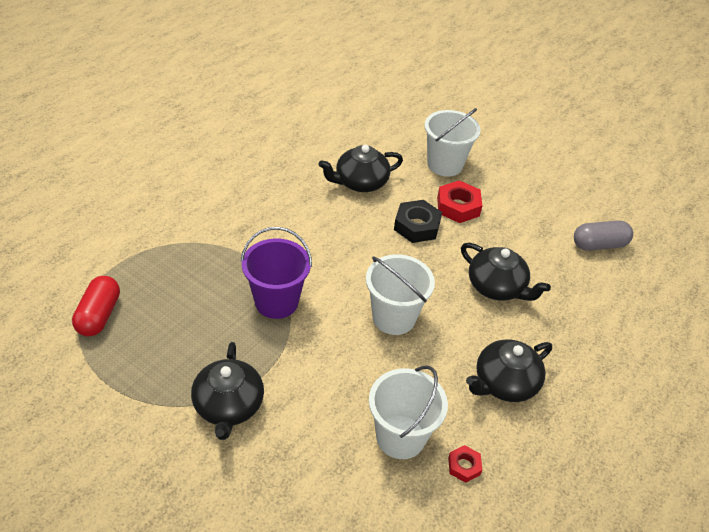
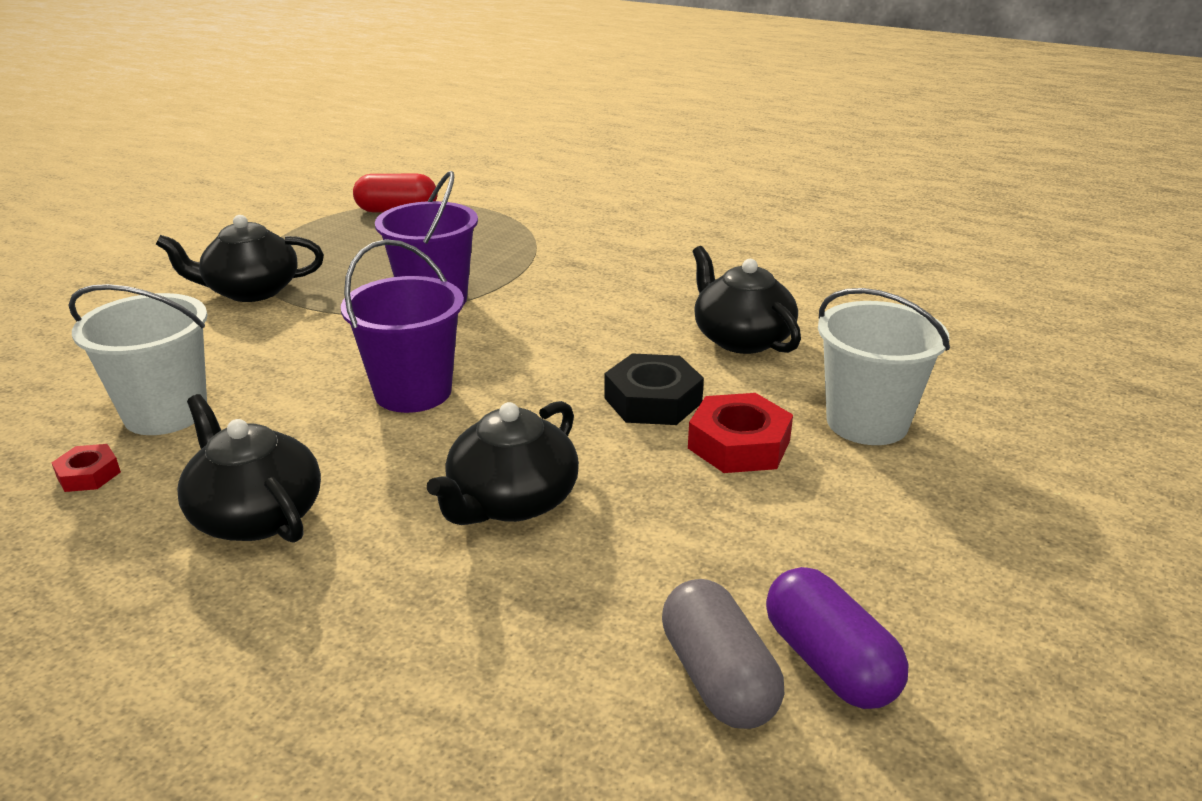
camera: 85 degrees right, 15 degrees down
white bucket [366,254,435,335] -> purple bucket [341,239,464,413]
none -> purple capsule [766,567,909,709]

